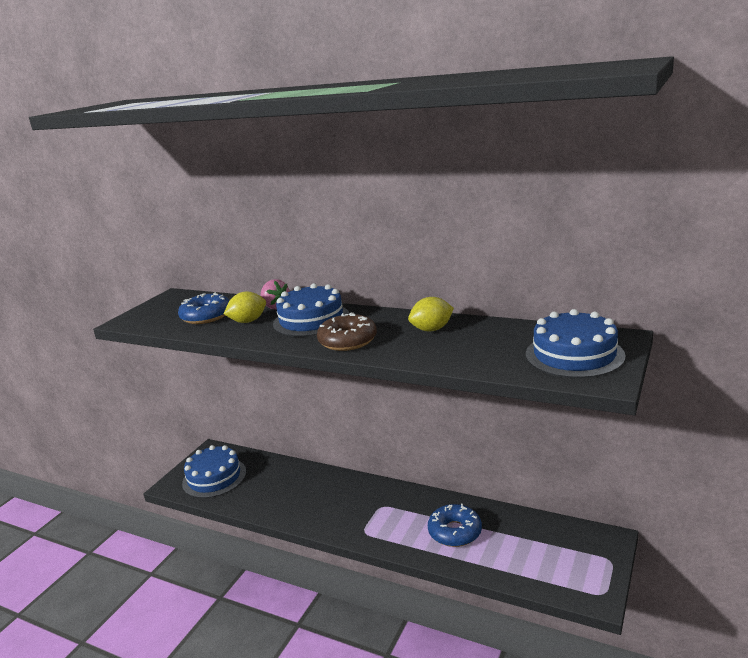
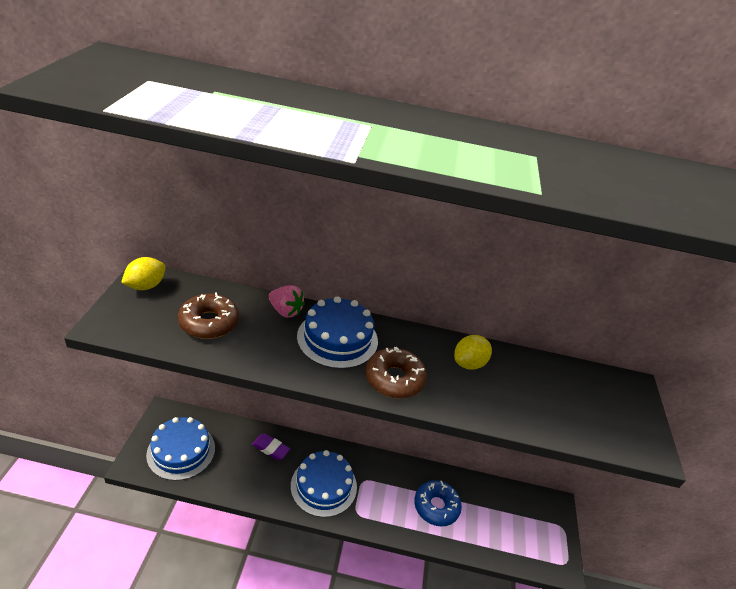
camera: 25 degrees left, 15 degrees up
blue donut [178,292,229,324] -> brown donut [178,292,239,339]
yellow lemon [224,291,266,323] -> yellow lemon moved to [121,257,166,290]
blue cake [526,309,626,378] -> blue cake moved to [291,450,357,517]
none -> purple eraser [252,433,290,460]

